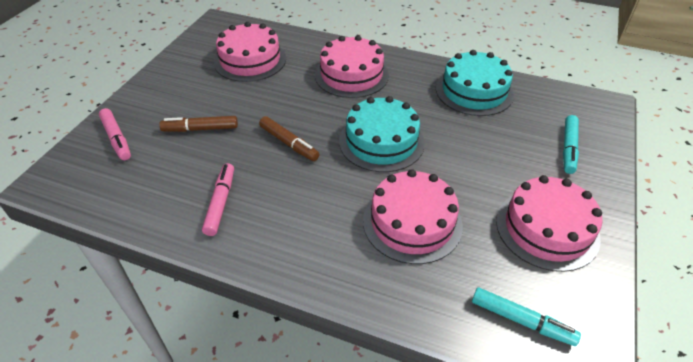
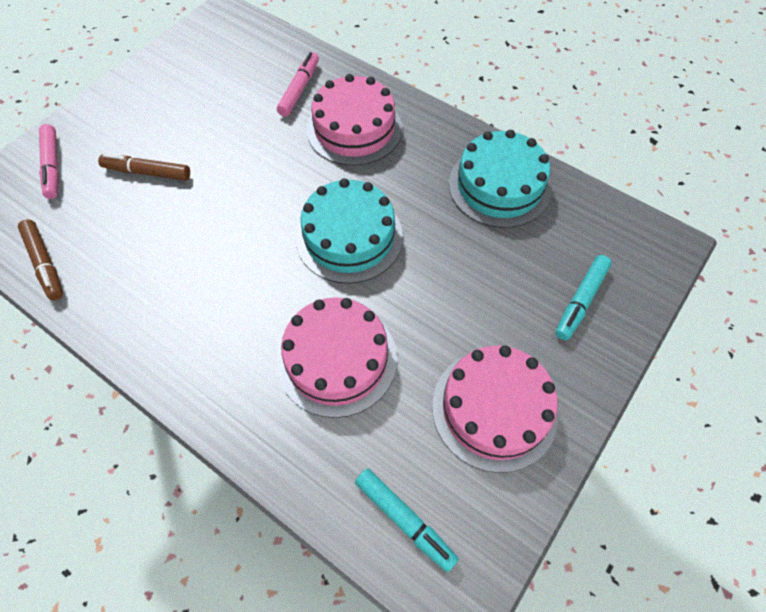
camera: 15 degrees right, 15 degrees up
pink marker [202,163,234,236] -> pink marker moved to [277,52,319,117]
pink cake [214,22,286,82] -> none
brown marker [259,116,319,161] -> brown marker moved to [18,219,63,300]

